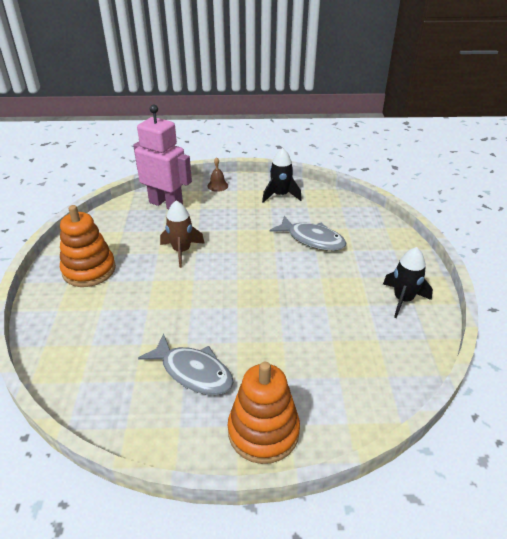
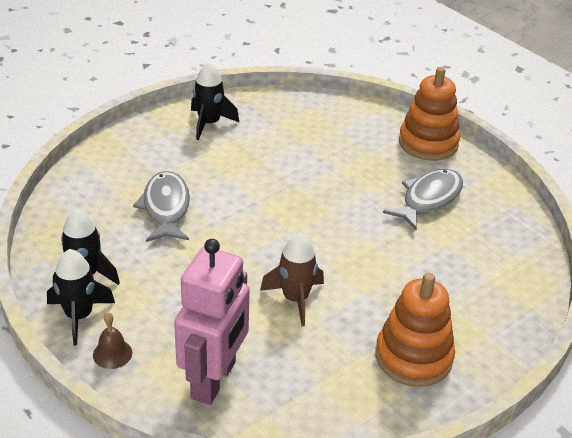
camera: 130 degrees left, 0 degrees up
pink robot [133,105,192,209] -> pink robot turned 150 degrees counterclockwise [174,239,250,405]
grey fish [138,334,234,395] -> grey fish turned 45 degrees clockwise [383,169,463,231]
none -> black rocket [47,249,115,345]

